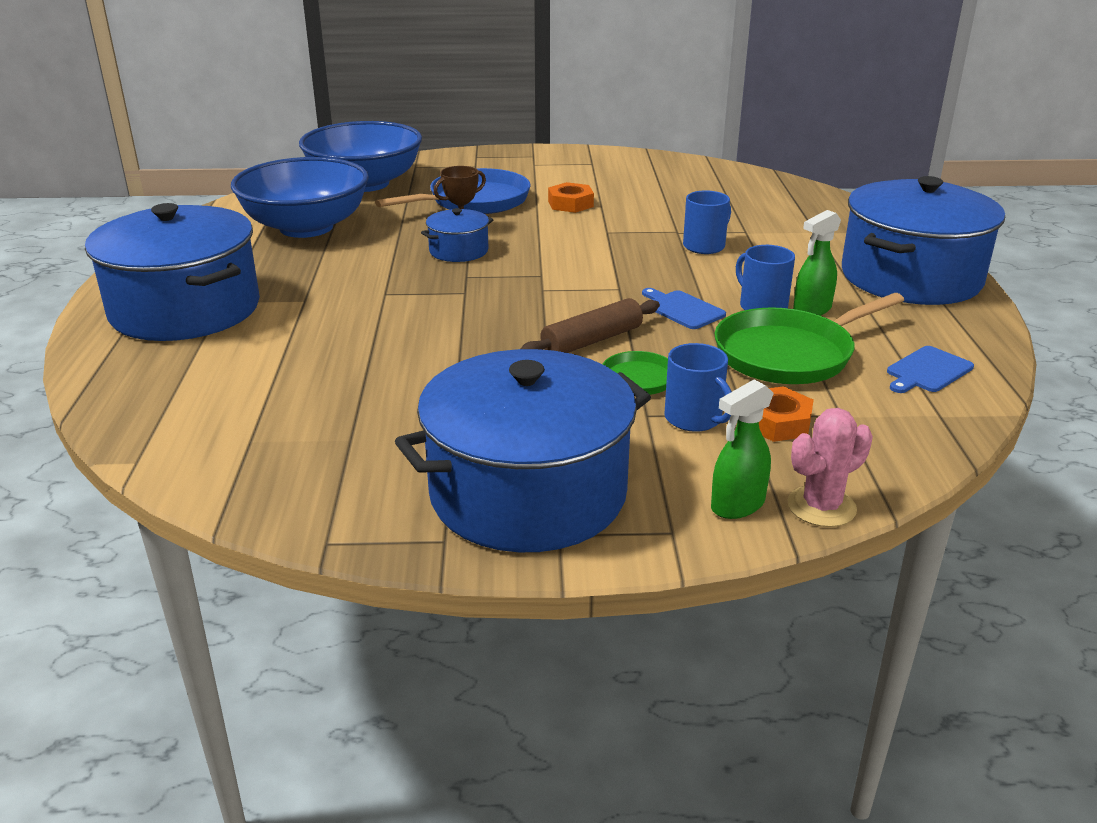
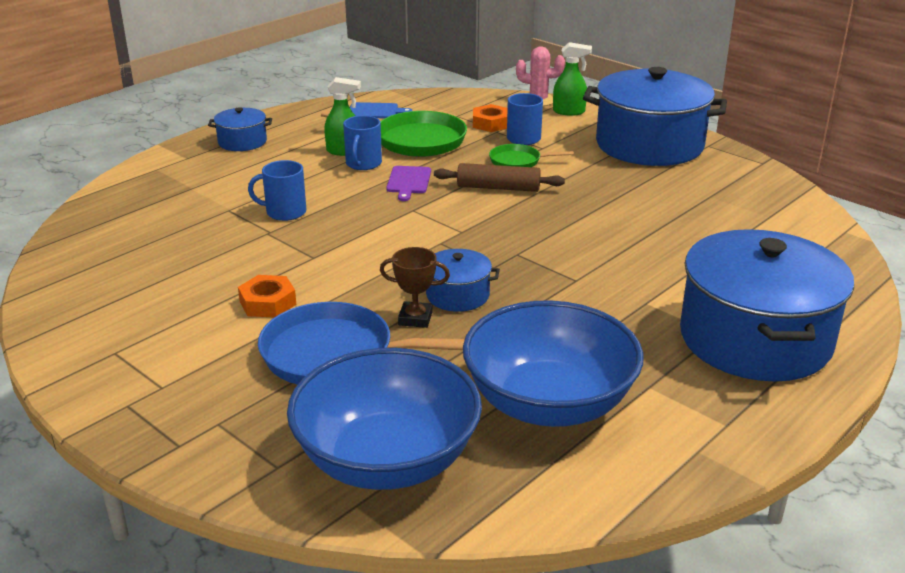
camera: 135 degrees left, 0 degrees up
blue cutting board [642,288,726,329] -> purple cutting board [386,166,431,201]
blue pot [842,176,1005,305] -> blue pot [208,107,272,151], size x0.45

